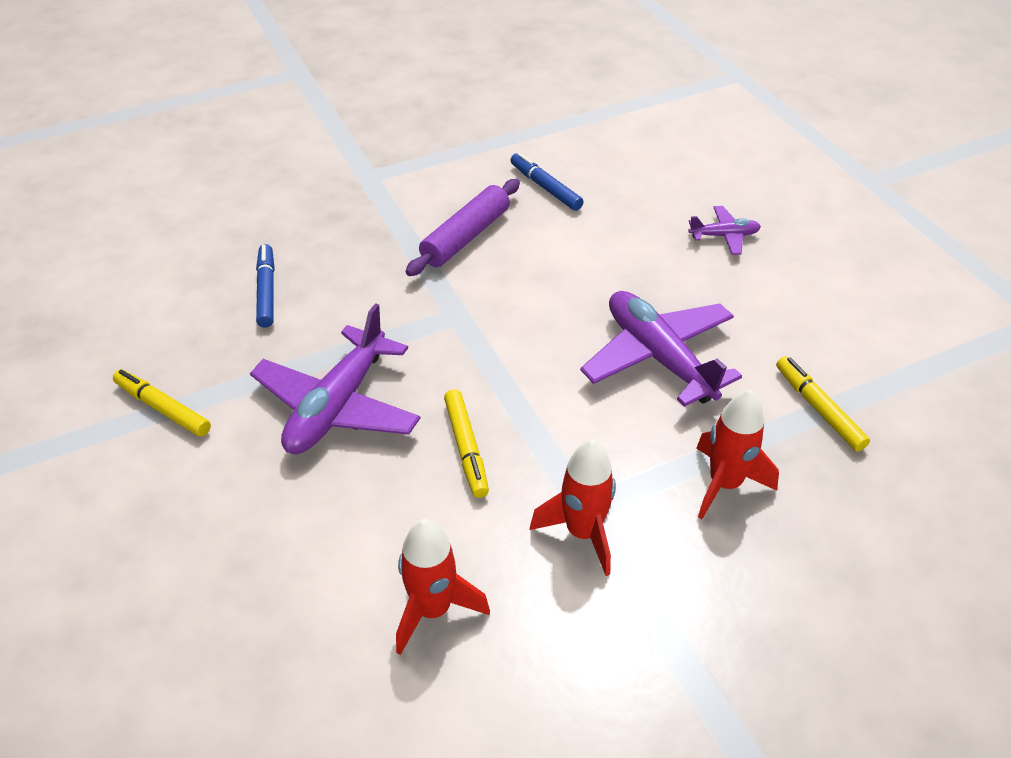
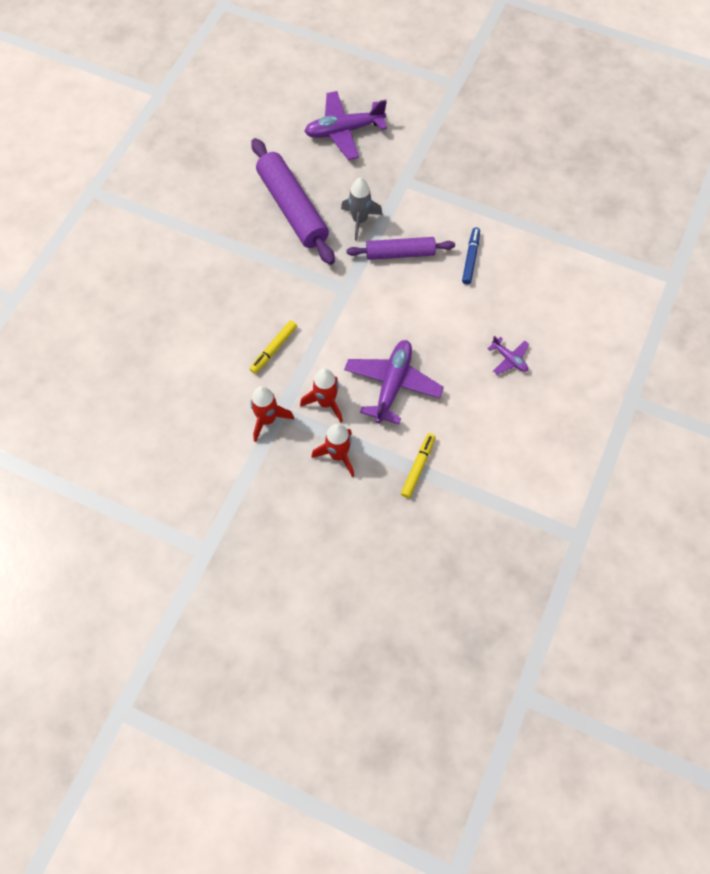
camera: 50 degrees right, 20 degrees up
yellow marker [113,370,211,437] -> none
purple plane [250,303,421,454] -> purple plane moved to [304,91,387,160]
blue marker [256,244,275,328] -> purple rolling pin [251,138,335,265]
red rocket [396,519,490,655] -> red rocket moved to [300,368,343,423]
none -> grey rocket [341,177,383,241]

